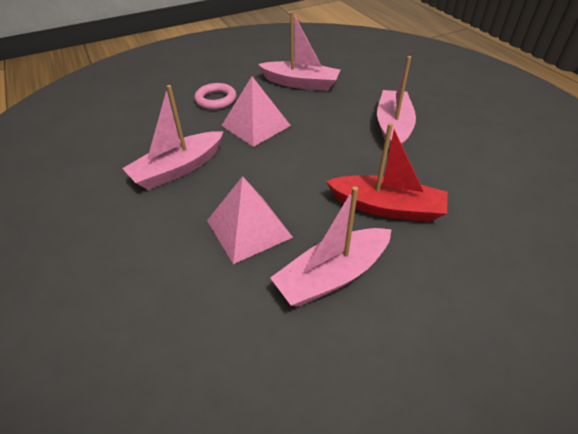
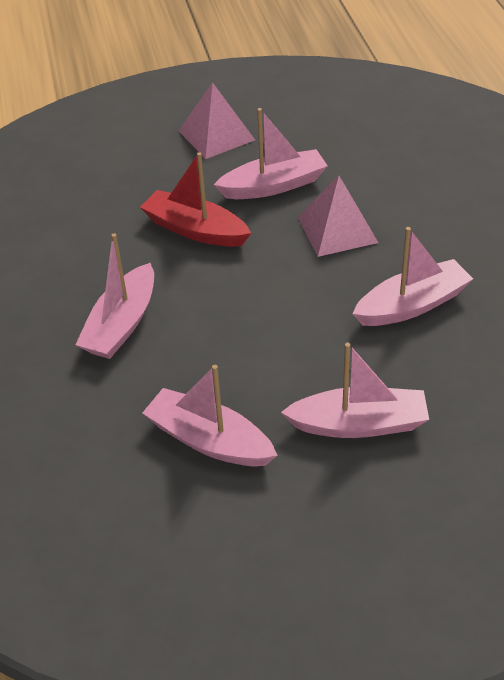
camera: 165 degrees left, 0 degrees up
pink ring [194,83,236,109] -> pink boat [281,343,429,438]
pink pyramid [221,76,291,147] -> pink pyramid moved to [178,82,255,159]

